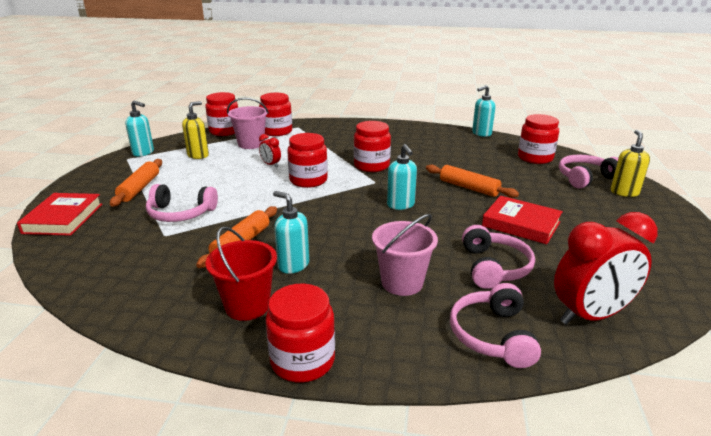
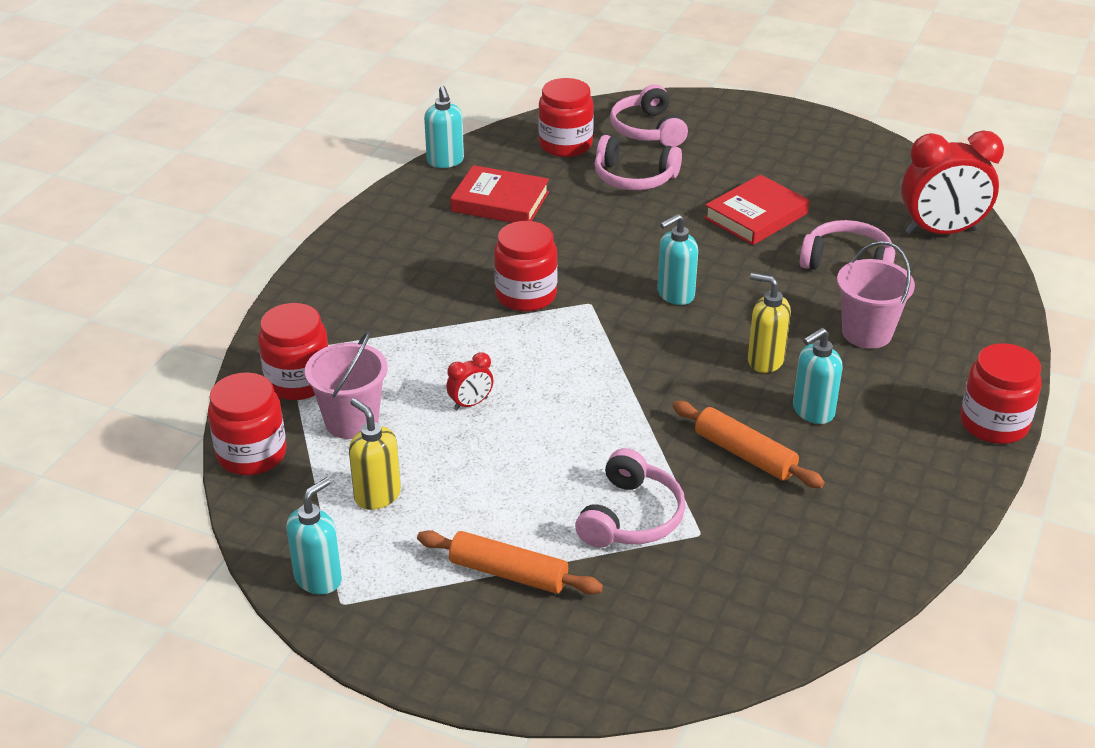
camera: 75 degrees left, 10 degrees up
red book [17,193,102,236] -> red book moved to [450,165,549,223]
red bucket [206,227,277,321] -> none
red jar [287,133,328,188] -> none
turquoise soap dispenser [387,144,417,210] -> turquoise soap dispenser turned 150 degrees clockwise [657,214,698,305]
orange rolling pin [426,165,519,198] -> none
pink headphones [450,283,541,368] -> pink headphones moved to [594,135,682,190]
red clock [554,212,657,325] -> red clock turned 90 degrees clockwise [901,130,1004,235]
yellow soap dispenser [611,130,650,197] -> yellow soap dispenser moved to [748,273,791,373]

